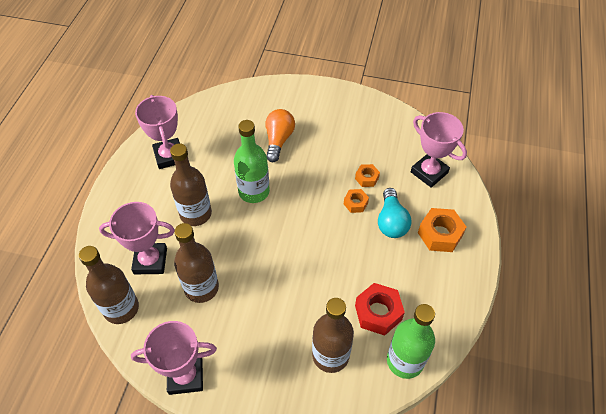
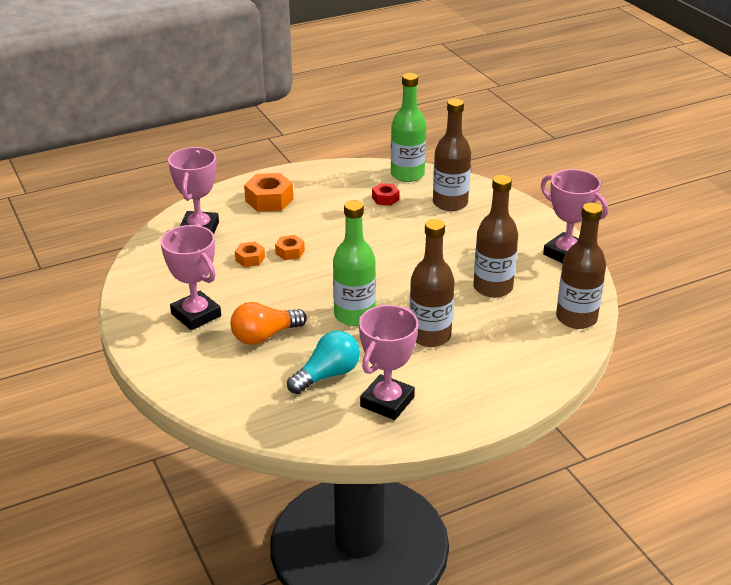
camera: 130 degrees left, 20 degrees down
pink trophy [99,202,175,274] -> pink trophy moved to [161,225,221,330]
red nut [355,283,405,336] -> red nut [372,183,399,206], size x0.57
turquoise light bulb [378,188,412,238] -> turquoise light bulb moved to [287,331,360,394]

